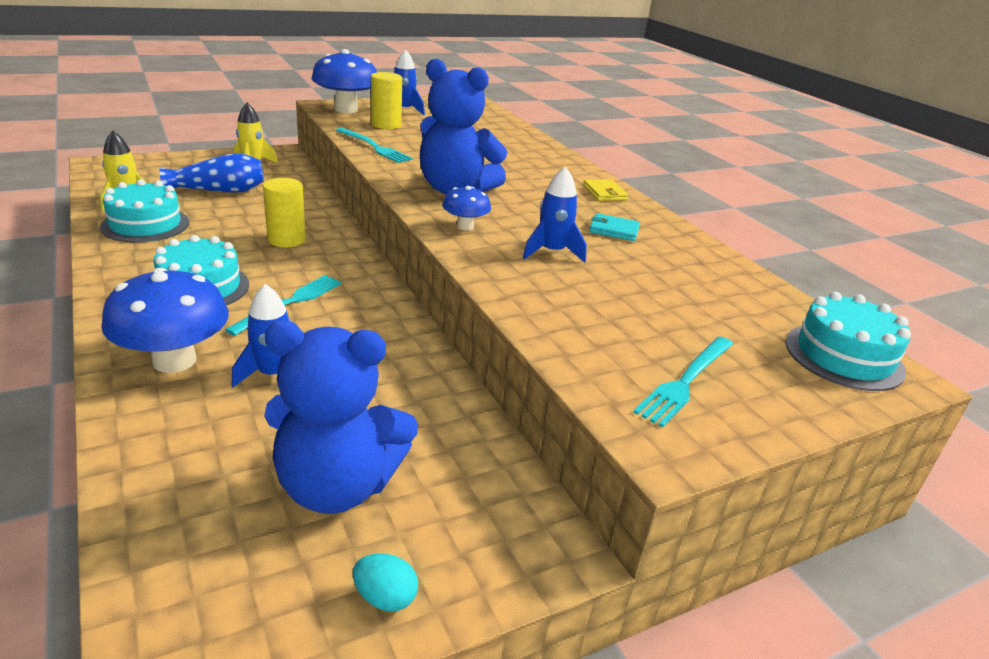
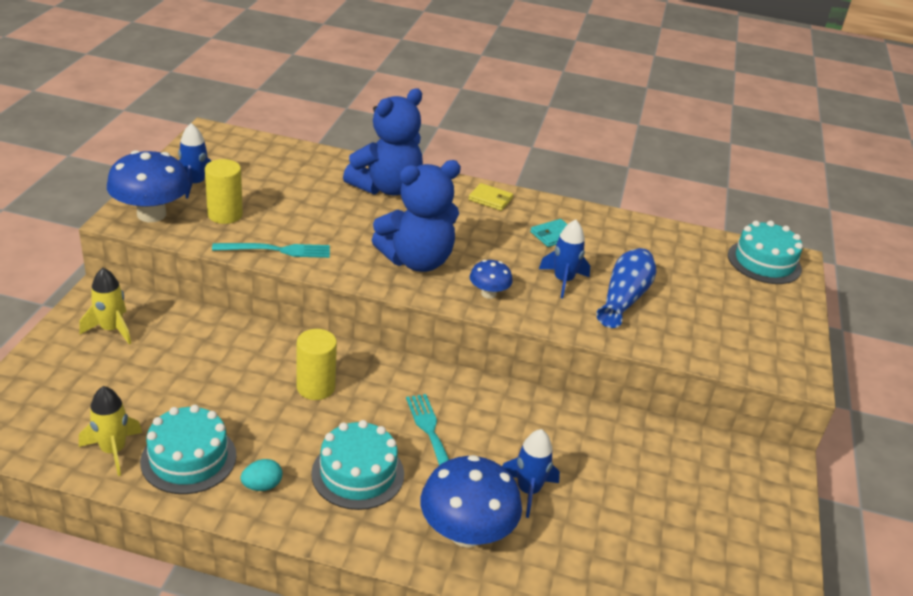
camera: 50 degrees left, 5 degrees up
blue vase [160,153,264,192] -> blue vase moved to [596,248,656,328]
blue teddy bear [264,320,418,514] -> blue teddy bear moved to [343,89,423,195]
turquoise egg [353,553,418,612] -> turquoise egg moved to [241,459,282,491]
turquoise fork [633,336,733,427] -> none

